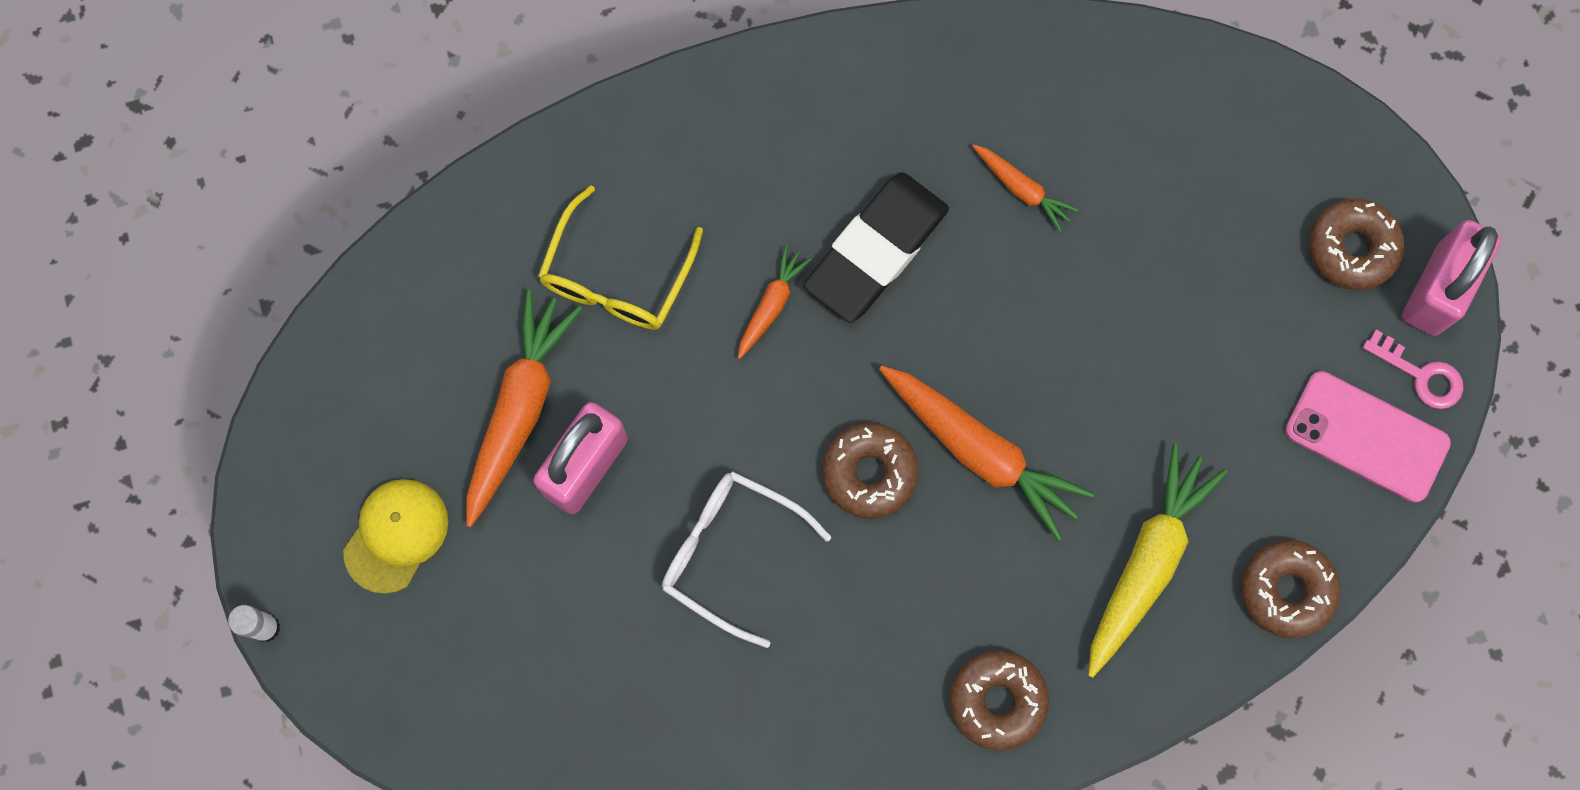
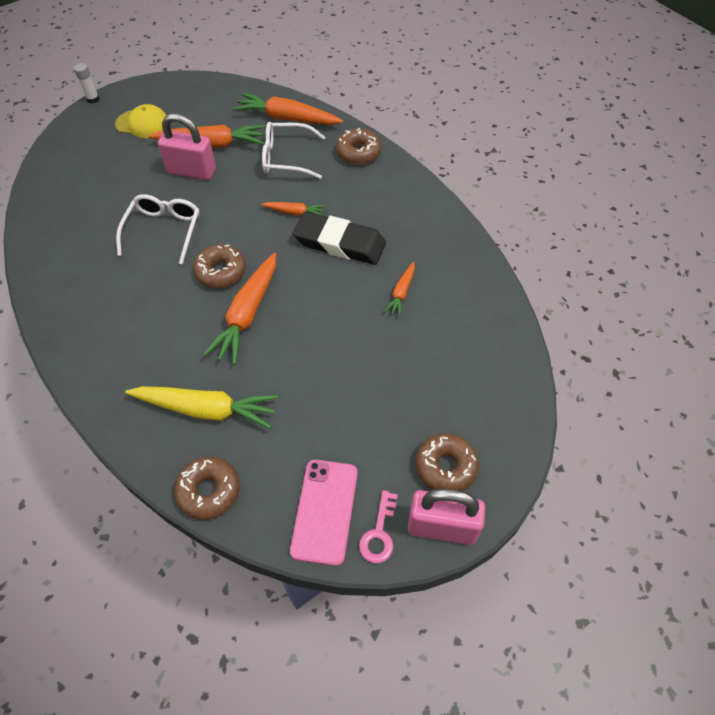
camera: 70 degrees right, 20 degrees down
yellow glasses [538,185,703,330] -> white glasses [262,122,325,179]
brown donut [949,650,1049,751] -> brown donut moved to [336,128,381,164]
none -> orange carrot [233,93,343,125]

